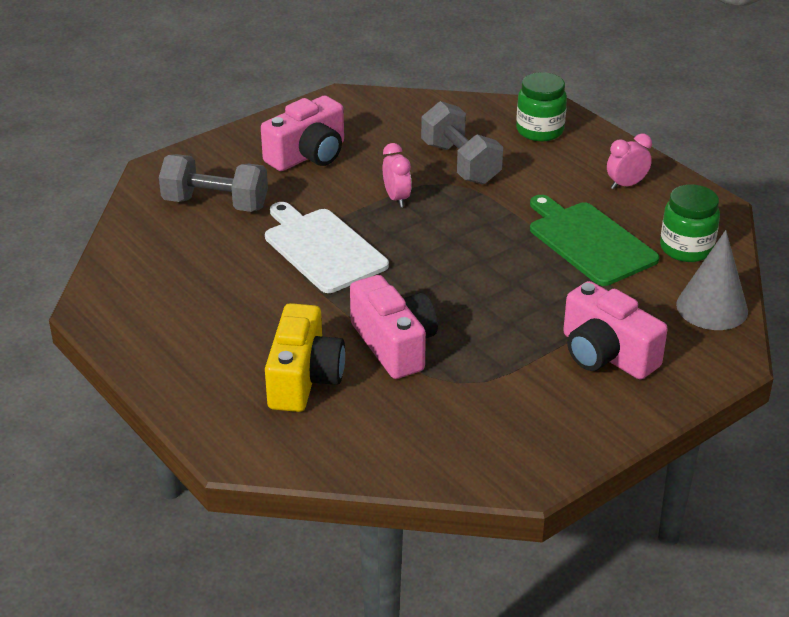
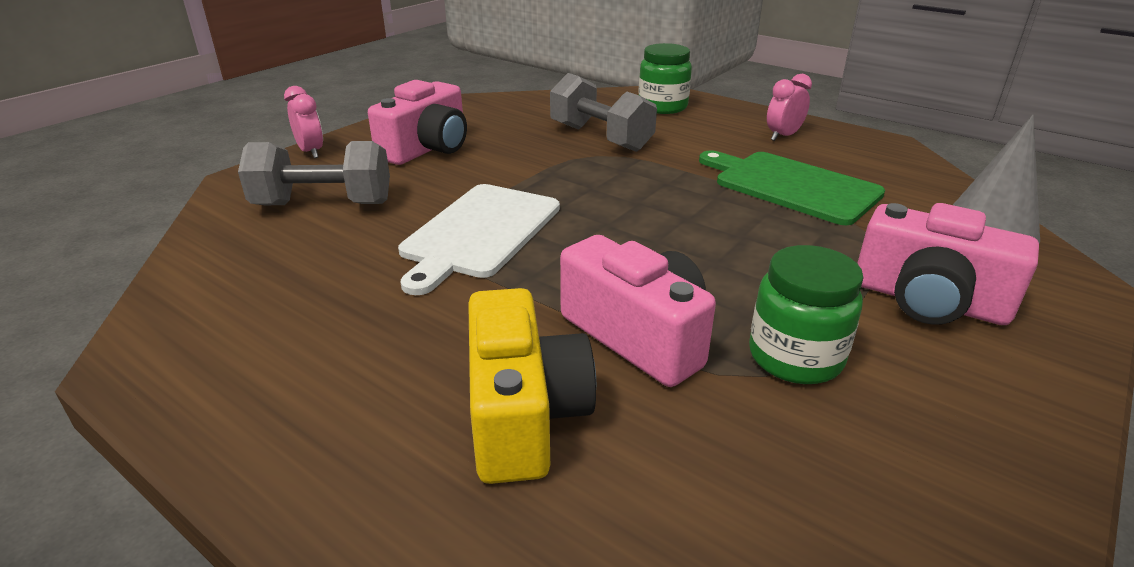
camera: 15 degrees left, 5 degrees down
white cutting board [265,202,389,293] -> white cutting board turned 105 degrees counterclockwise [398,184,560,295]
pink clock [383,143,412,207] -> pink clock moved to [284,86,323,158]
green jar [660,184,720,262] -> green jar moved to [749,245,864,384]

